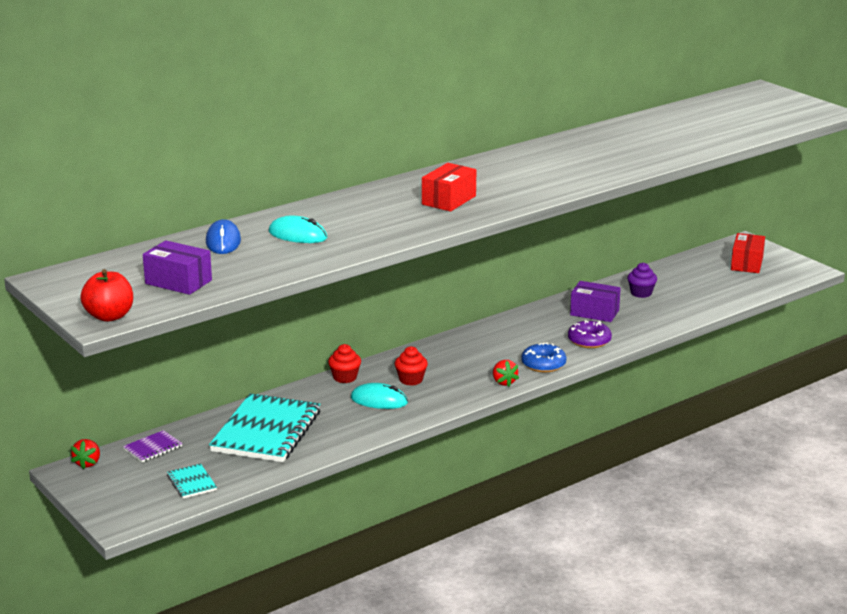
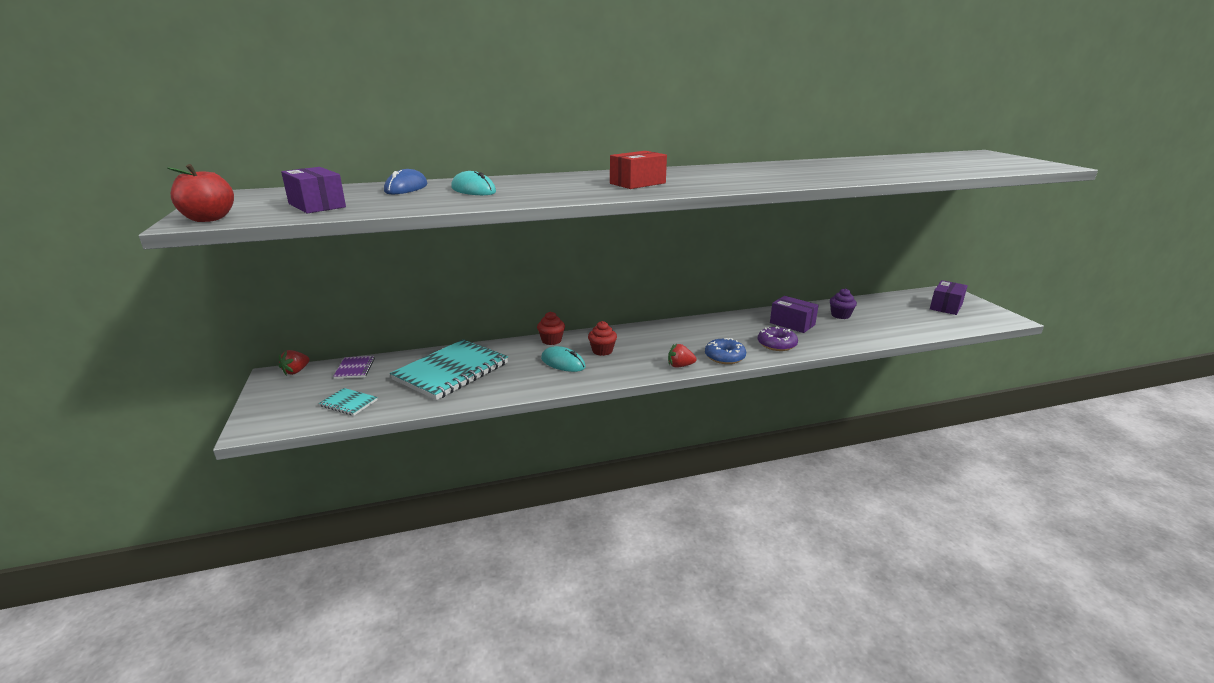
camera: 20 degrees right, 0 degrees up
purple notebook [123,430,182,462] -> purple notebook turned 75 degrees counterclockwise [333,356,375,379]
turquoise notebook [167,464,217,498] -> turquoise notebook turned 60 degrees counterclockwise [319,388,378,416]
red strawberry [493,360,519,387] -> red strawberry turned 90 degrees clockwise [668,344,696,368]
red box [731,233,765,273] -> purple box [930,280,968,315]

